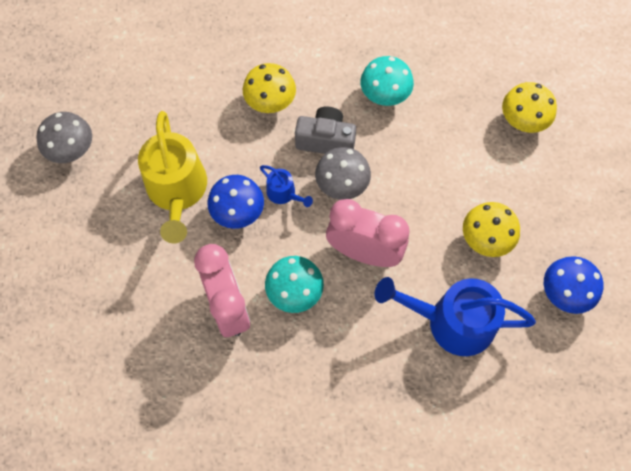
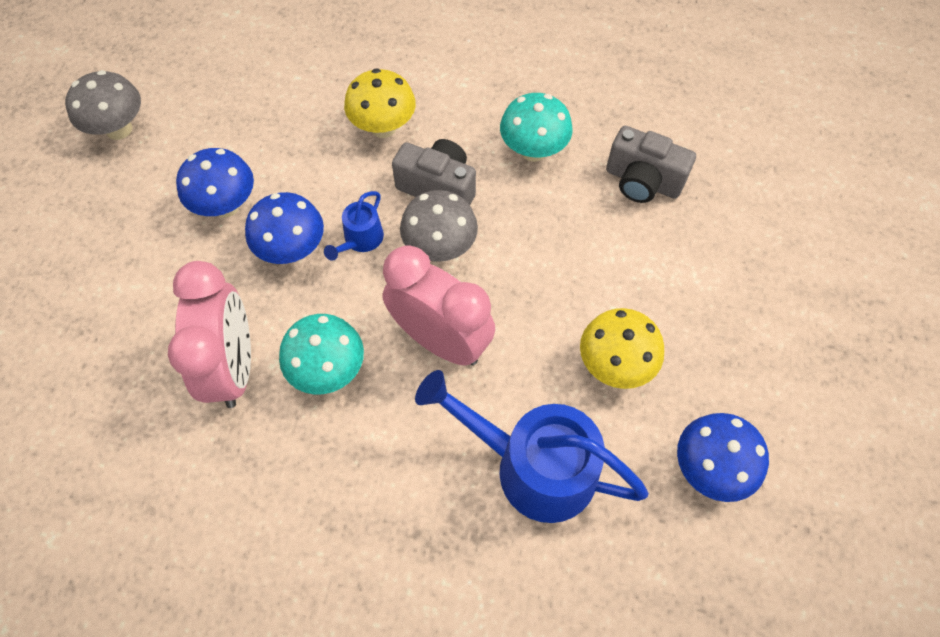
camera: 15 degrees right, 5 degrees down
yellow watering can [138,111,207,243] -> blue mushroom [176,148,254,217]
blue watering can [260,165,313,207] -> blue watering can turned 60 degrees clockwise [324,191,384,261]
yellow mushroom [502,82,557,133] -> none
none -> grey camera [606,126,696,203]

